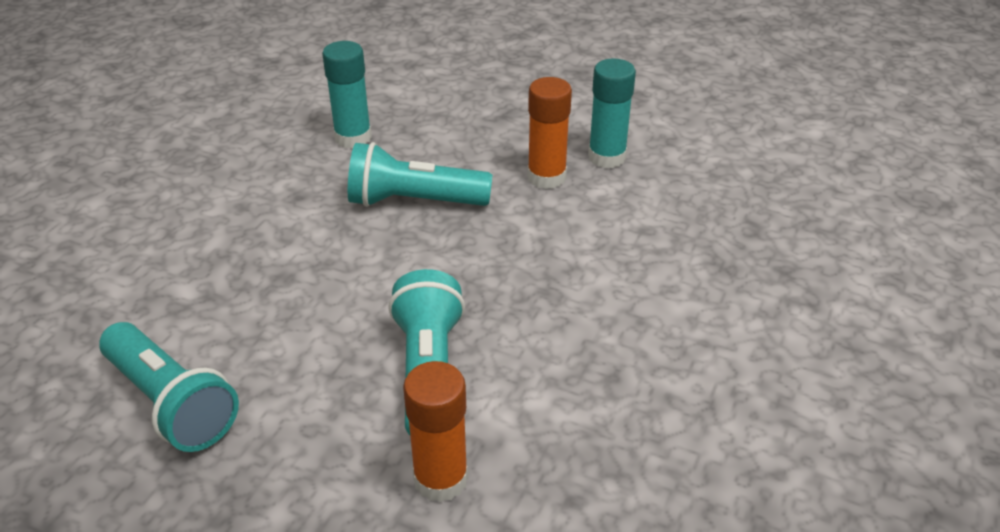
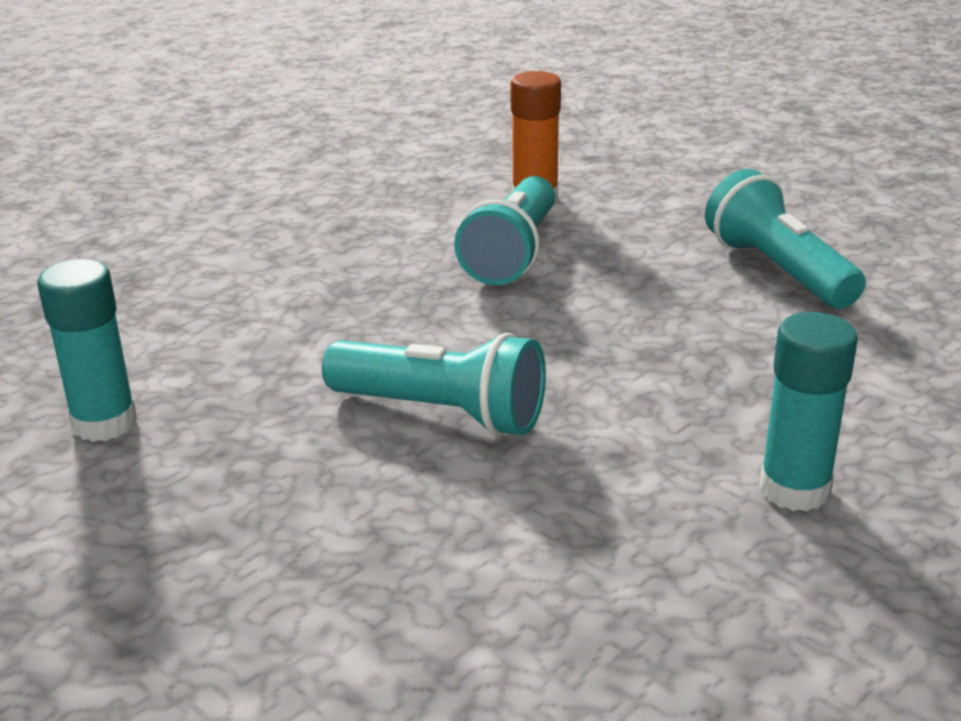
camera: 160 degrees left, 10 degrees down
turquoise glue stick [322,41,372,148] -> turquoise glue stick moved to [759,312,858,511]
orange glue stick [527,77,572,189] -> none

